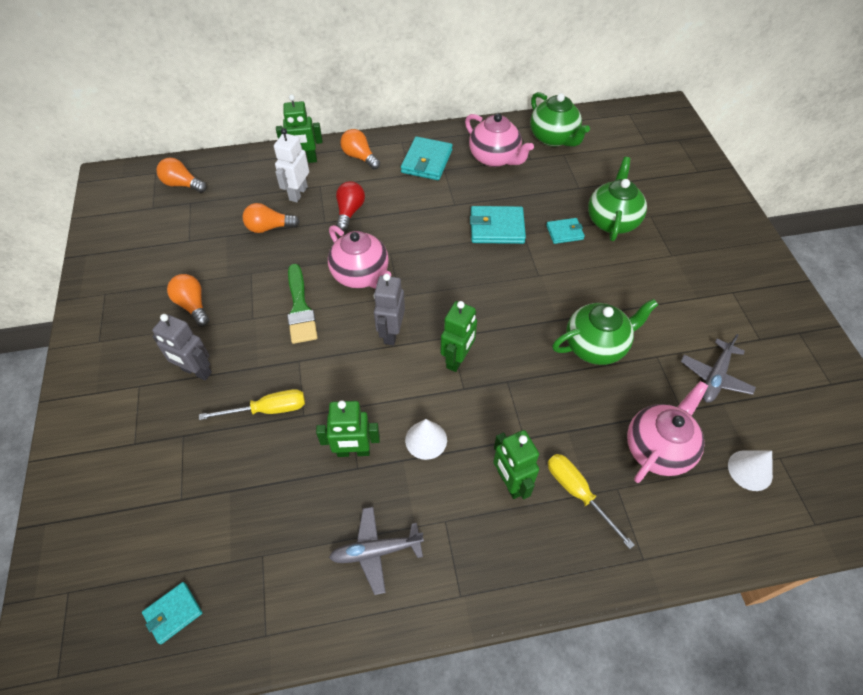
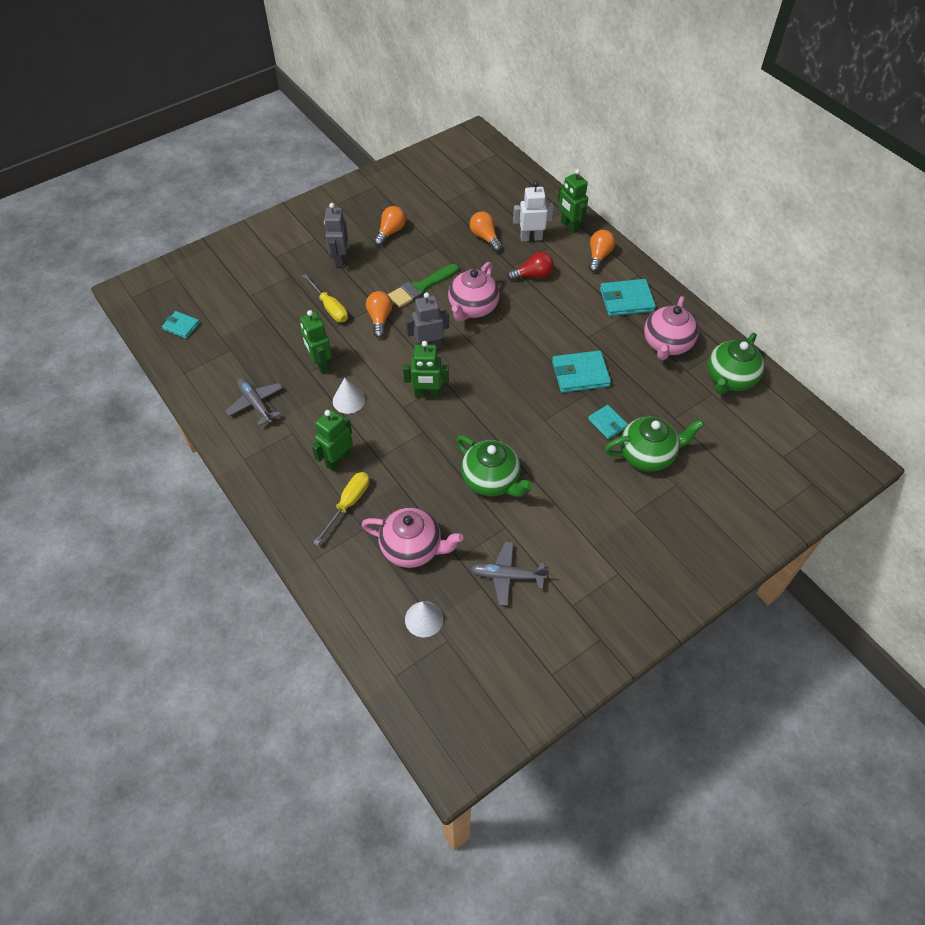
camera: 65 degrees right, 0 degrees up
orange light bulb [157,157,207,193] -> orange light bulb moved to [366,291,392,338]
turquoise wallet [470,206,526,244] -> turquoise wallet turned 75 degrees counterclockwise [552,350,611,393]

